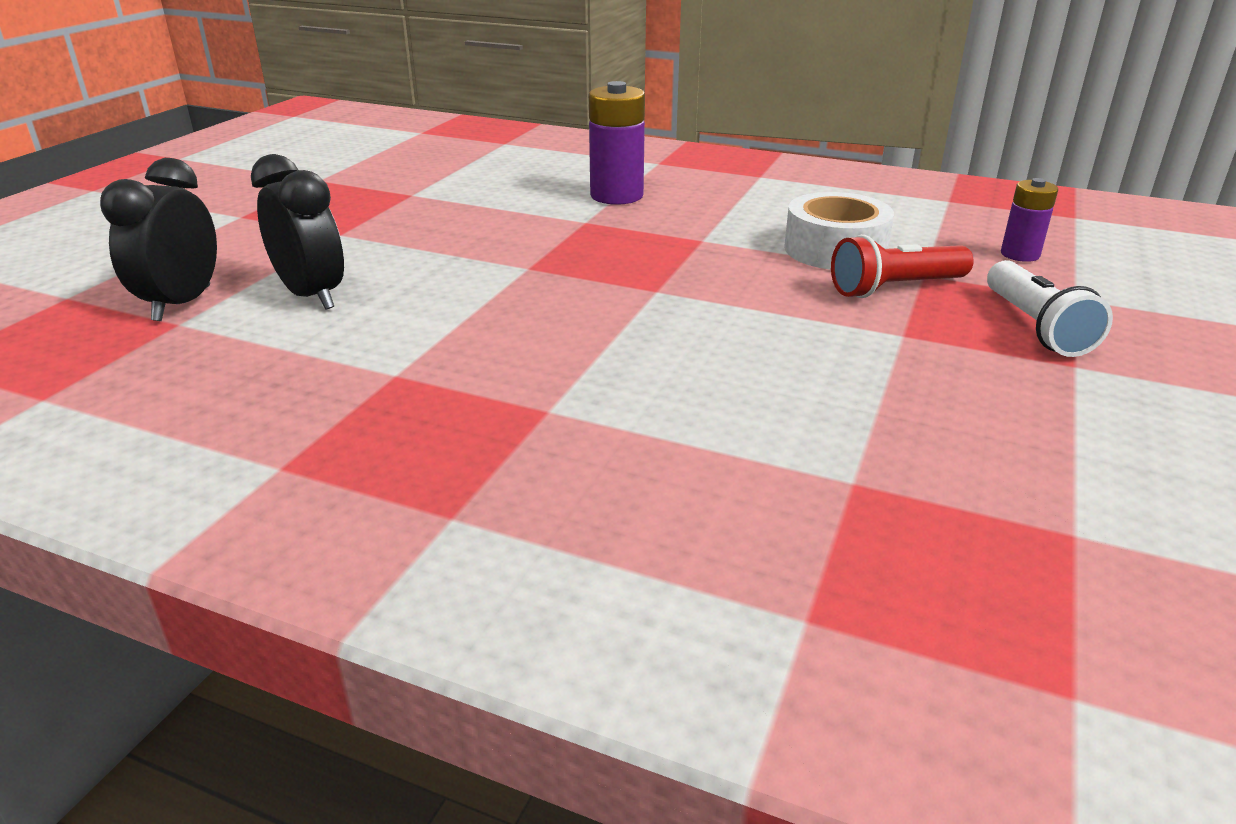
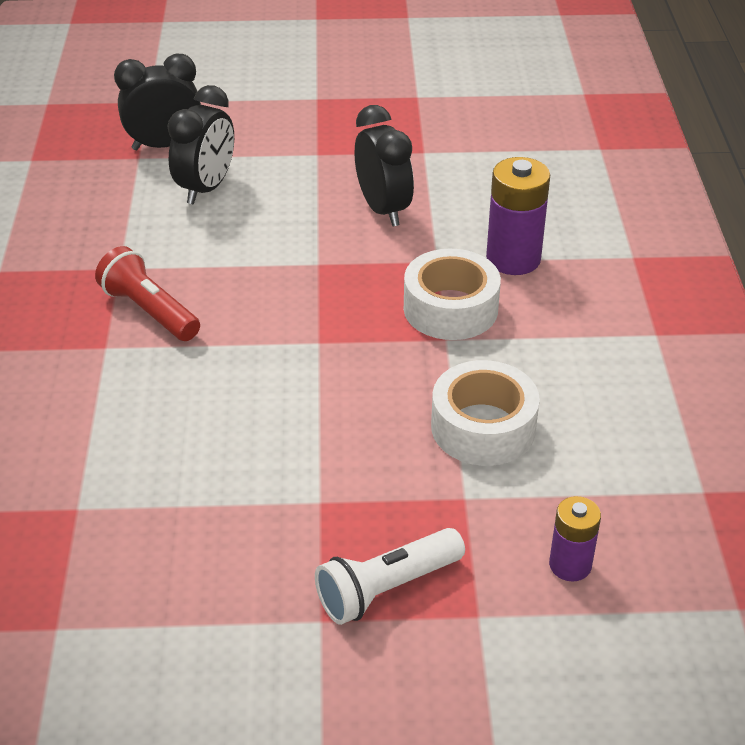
camera: 65 degrees right, 10 degrees up
red flashlight [831,235,974,298] -> red flashlight moved to [95,246,200,341]
none -> black clock [355,105,414,227]
none -> white tape [404,249,501,340]

